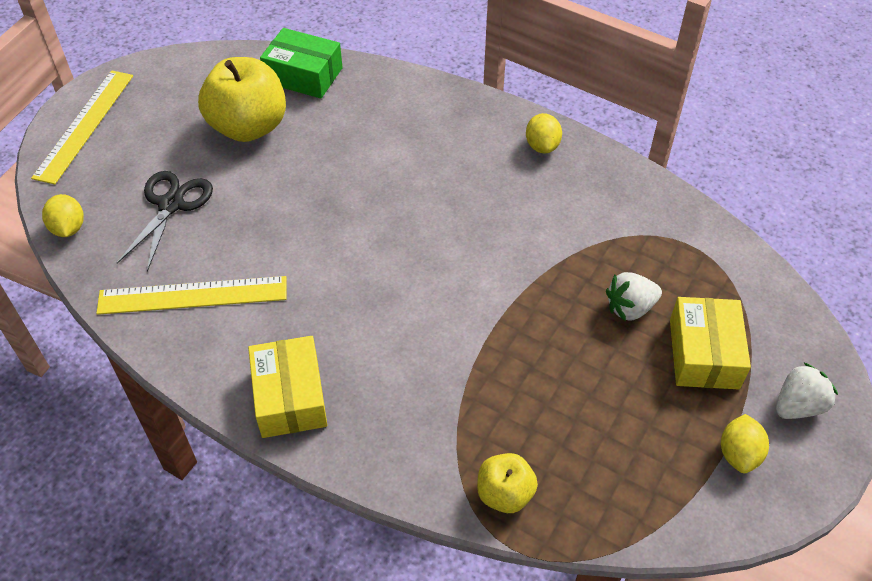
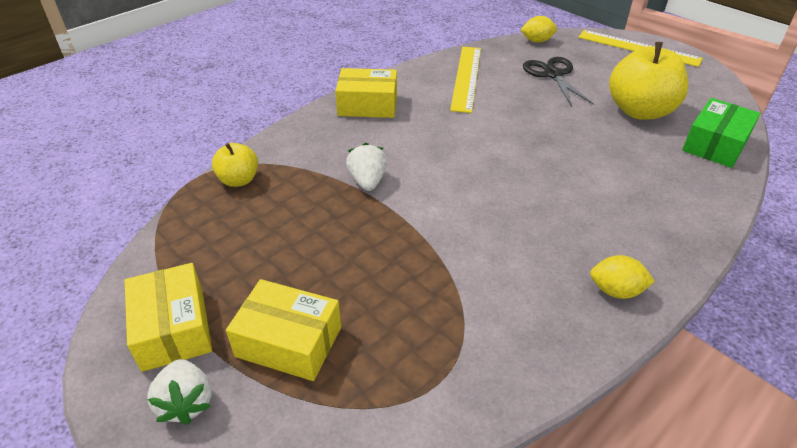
camera: 105 degrees right, 10 degrees down
black scissors [117,171,213,272] -> black scissors turned 135 degrees counterclockwise [523,57,594,107]
white strawberry [606,272,662,321] -> white strawberry moved to [346,143,387,191]
yellow lemon [721,414,769,473] -> yellow box [124,263,212,372]

